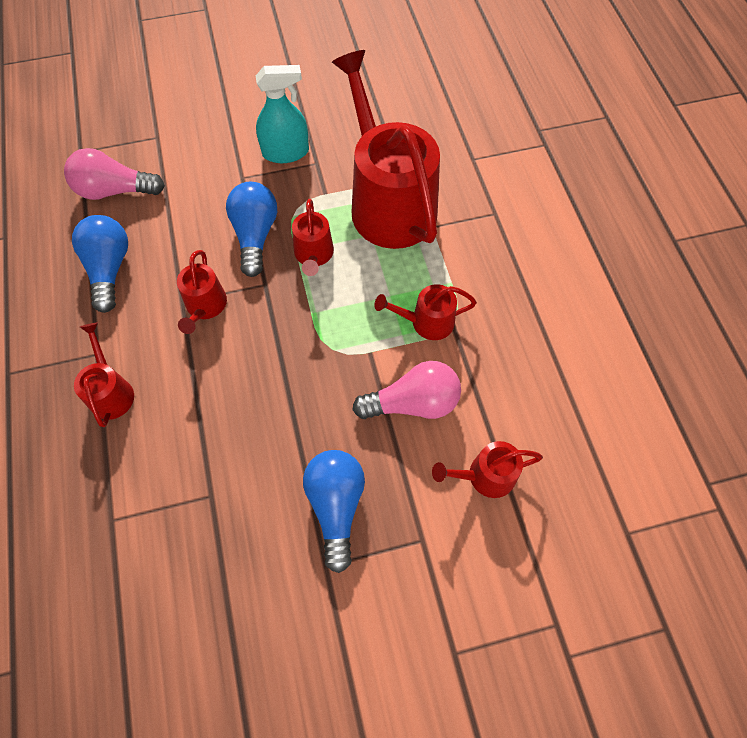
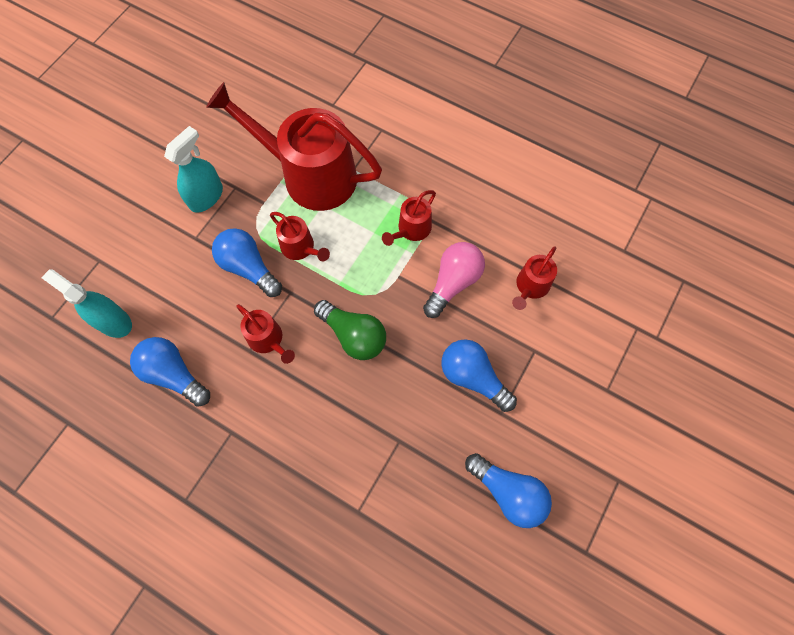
camera: 45 degrees left, 5 degrees up
pink light bulb [64,148,165,200] -> turquoise spray bottle [41,269,132,338]
red watering can [74,323,134,427] -> none
none -> green light bulb [314,300,386,360]
none -> blue light bulb [465,453,552,528]

